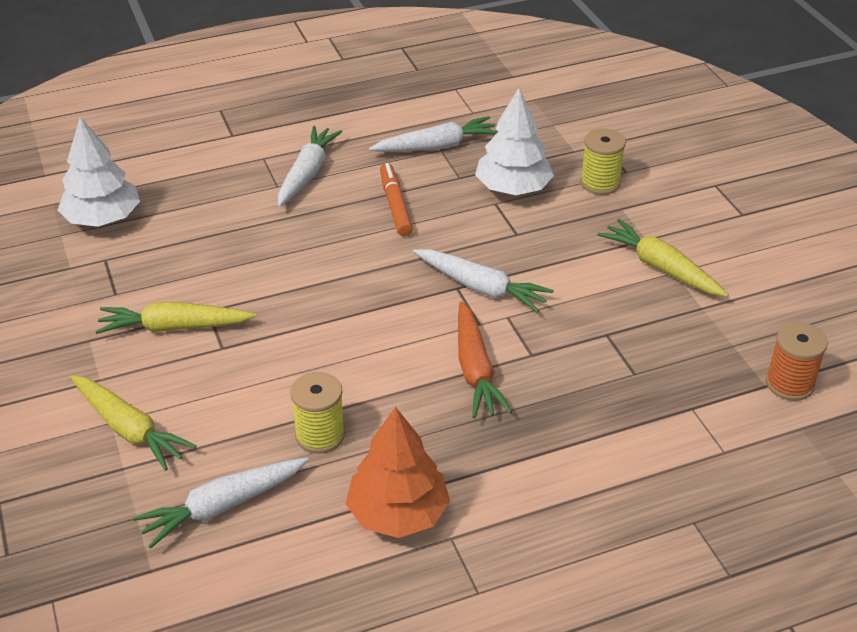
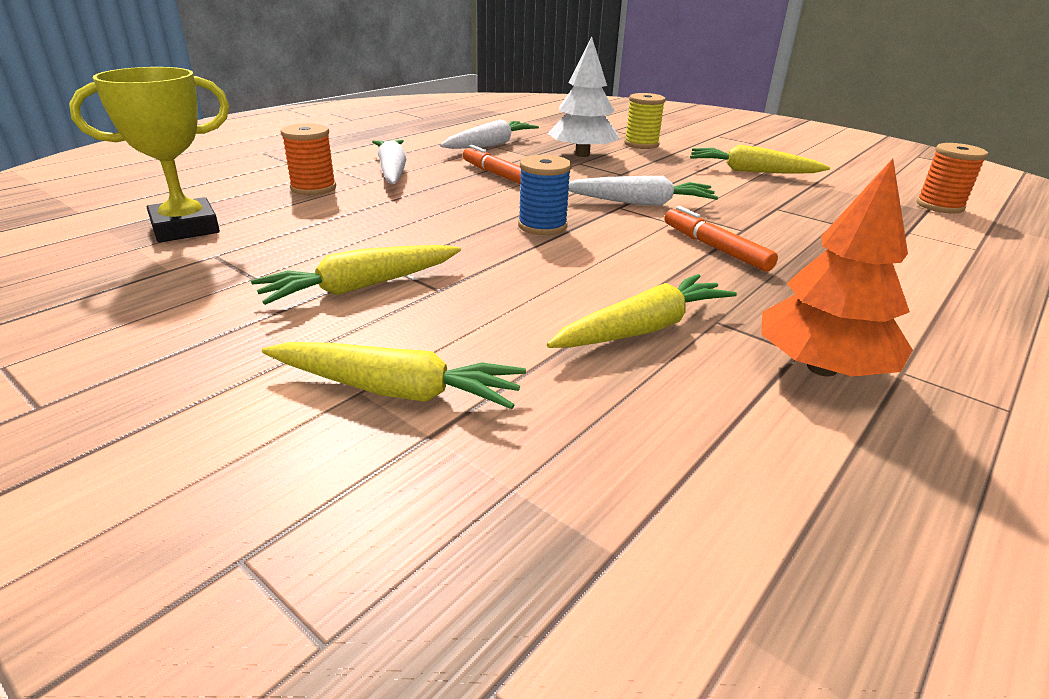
camera: 30 degrees left, 10 degrees down
white tree [58,117,140,227] -> yellow trophy [69,67,229,242]
white carrot [133,457,308,549] -> none
yellow spool [290,372,345,454] -> yellow carrot [547,274,737,348]
orange carrot [458,301,512,418] -> orange marker [664,206,778,271]
none -> orange spool [281,123,336,195]
none -> blue spool [518,155,572,235]

